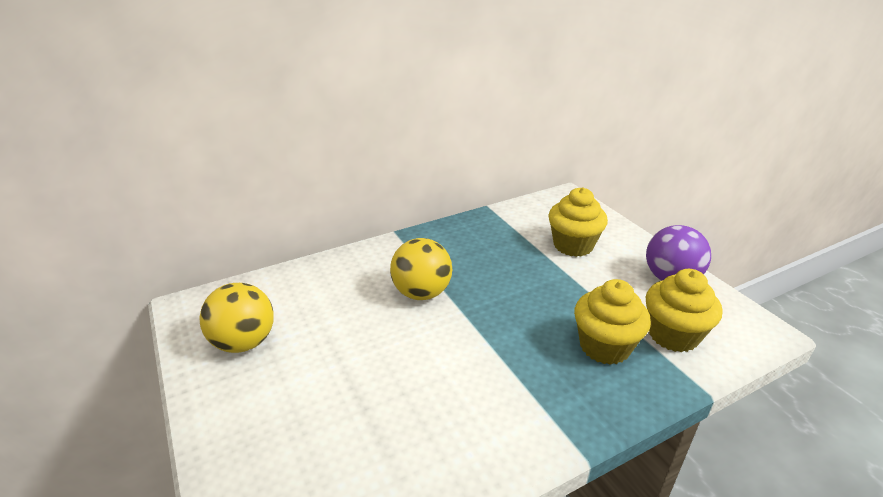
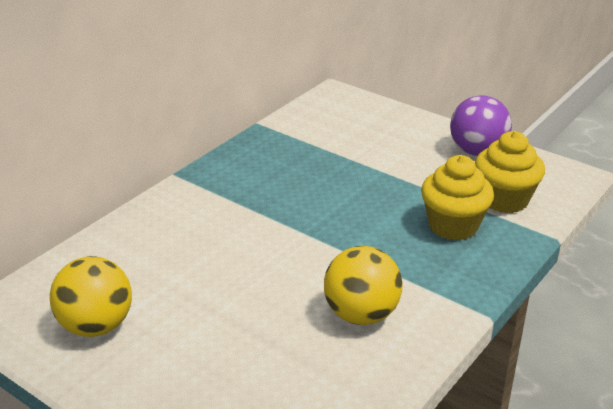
camera: 25 degrees left, 0 degrees up
yellow ball [390,238,452,300] -> yellow ball moved to [324,246,403,325]
yellow cupcake [548,187,608,257] -> none

